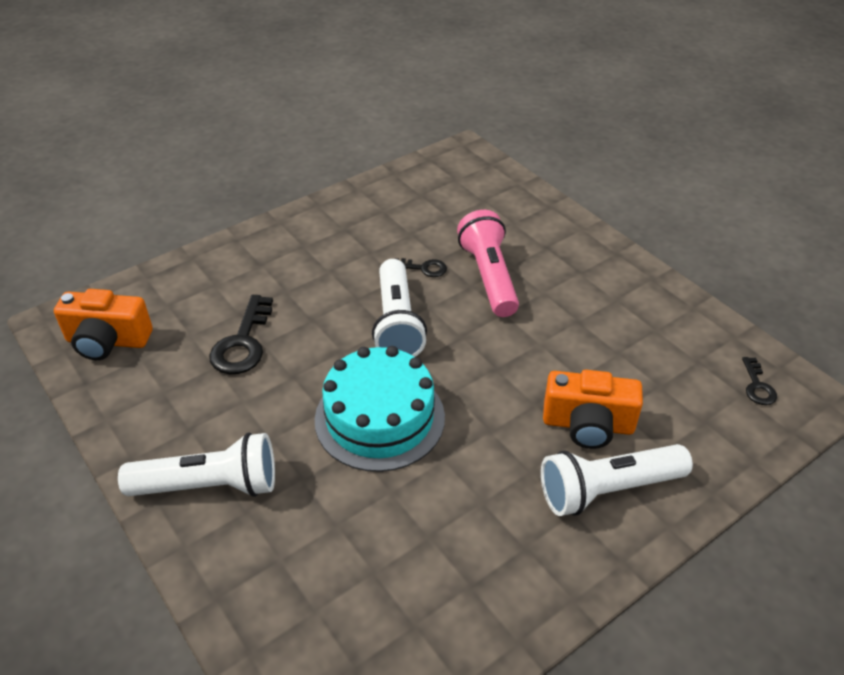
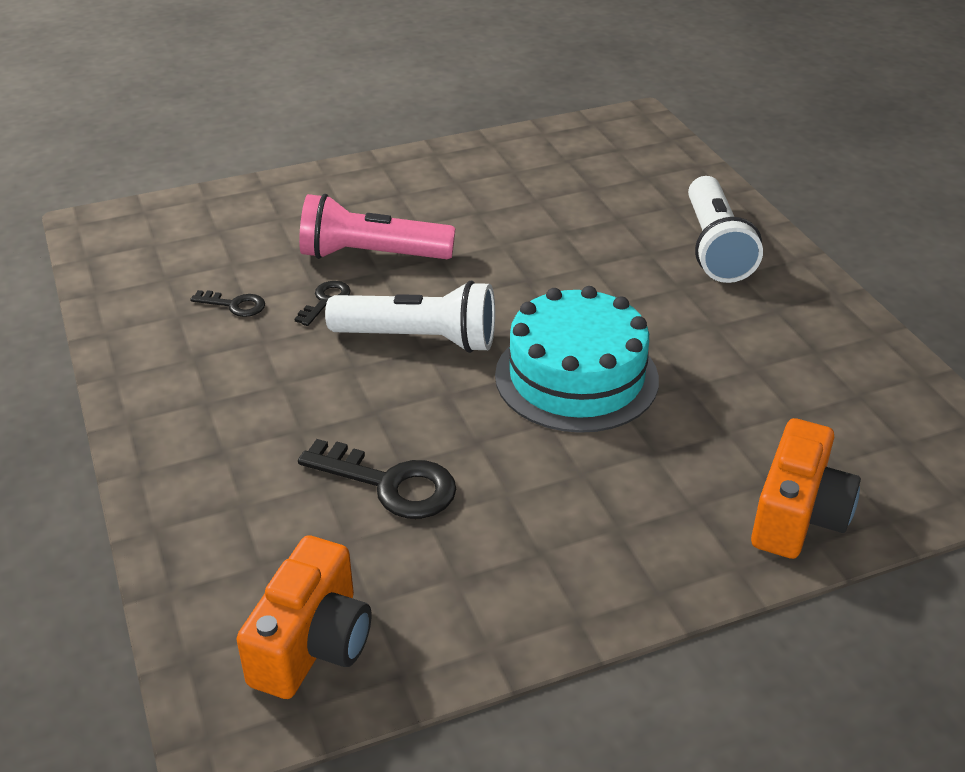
camera: 75 degrees left, 5 degrees down
white flashlight [118,432,275,497] -> none
orange camera [543,370,643,449] -> orange camera moved to [751,418,861,559]
black key [742,357,777,405] -> black key moved to [190,290,265,317]

